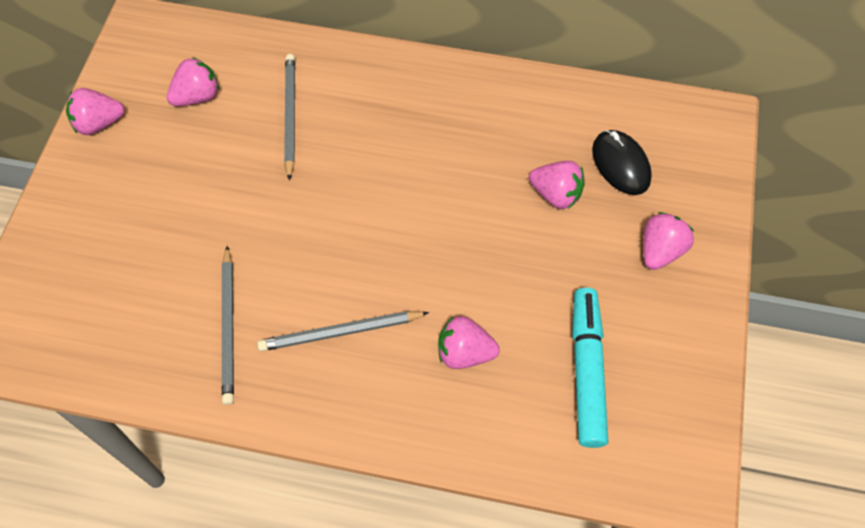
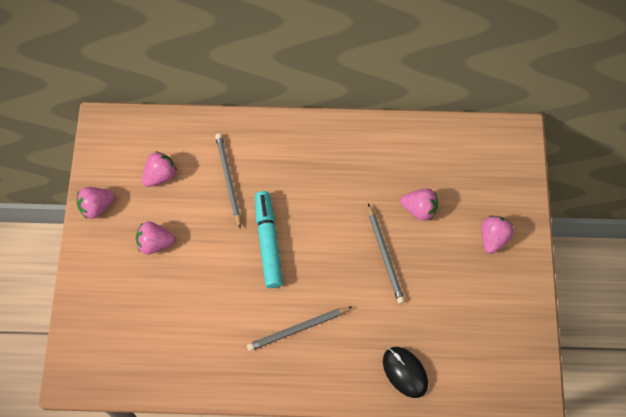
camera: 10 degrees left, 5 degrees up
grey pencil [222,246,234,405] -> grey pencil moved to [368,204,405,304]
pink strawberry [438,316,500,369] -> pink strawberry moved to [136,221,175,255]
turquoise marker [572,288,608,448] -> turquoise marker moved to [255,191,283,288]
black mouse [592,130,652,195] -> black mouse moved to [383,347,428,398]

